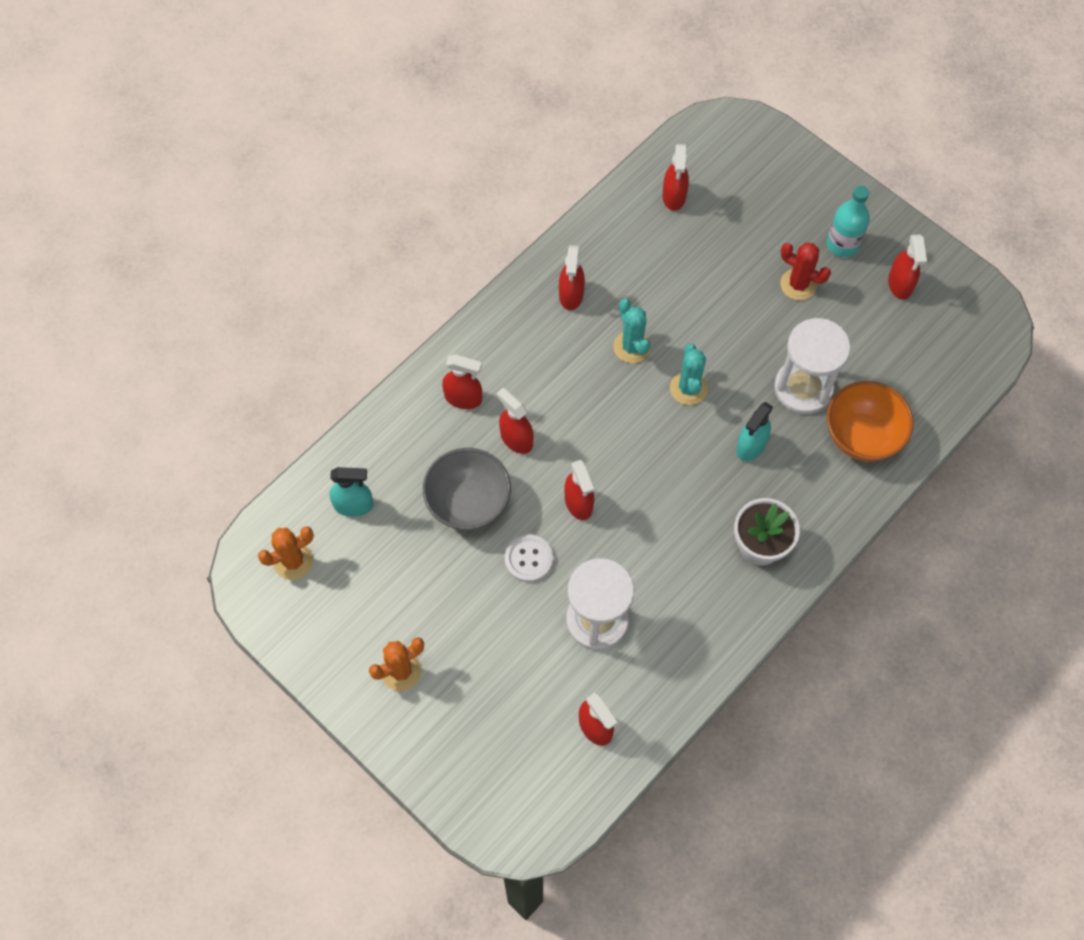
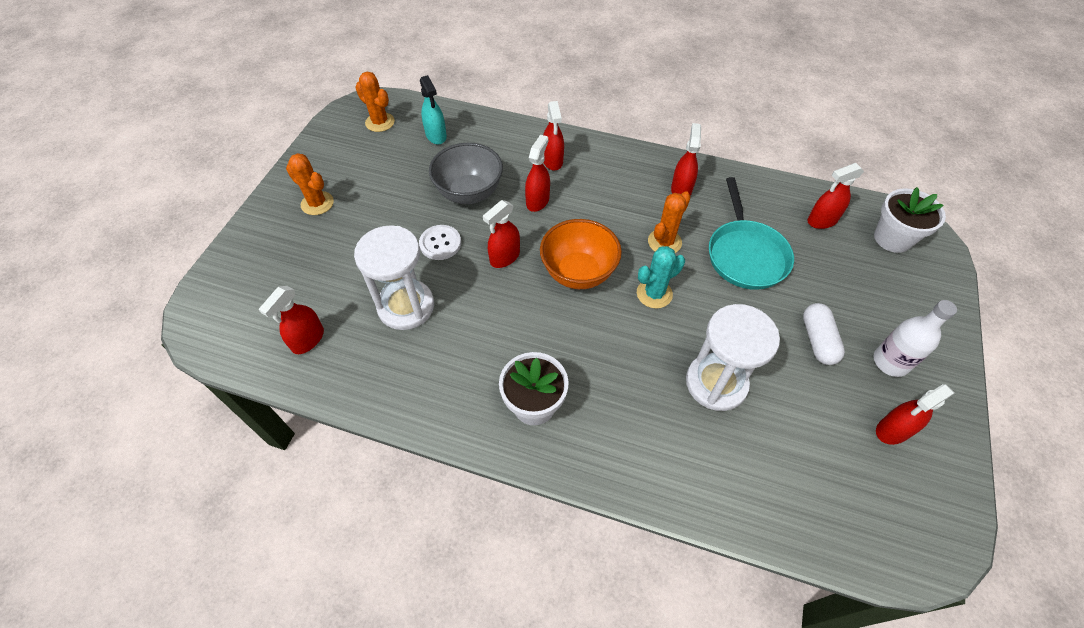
camera: 65 degrees right, 10 degrees down
red spray bottle [559,245,585,310] -> red spray bottle turned 120 degrees clockwise [671,123,701,196]
turquoise cactus [613,299,651,363] -> orange cactus [648,191,690,253]
turquoise spray bottle [736,402,773,461] -> none
red cactus [780,243,831,300] -> white capsule [803,303,845,365]
turquoise bottle [827,185,870,257] -> white bottle [873,300,957,377]
orange bowl [827,381,914,461] -> orange bowl moved to [540,219,622,289]
none -> turquoise pan [709,177,794,290]
none -> white flower pot [874,187,946,253]

